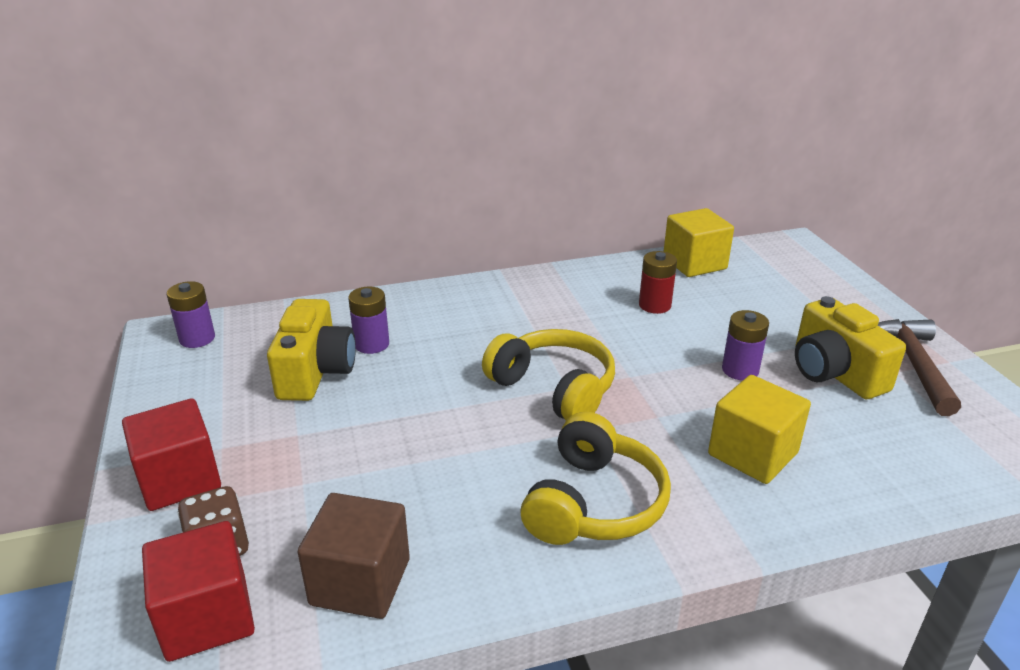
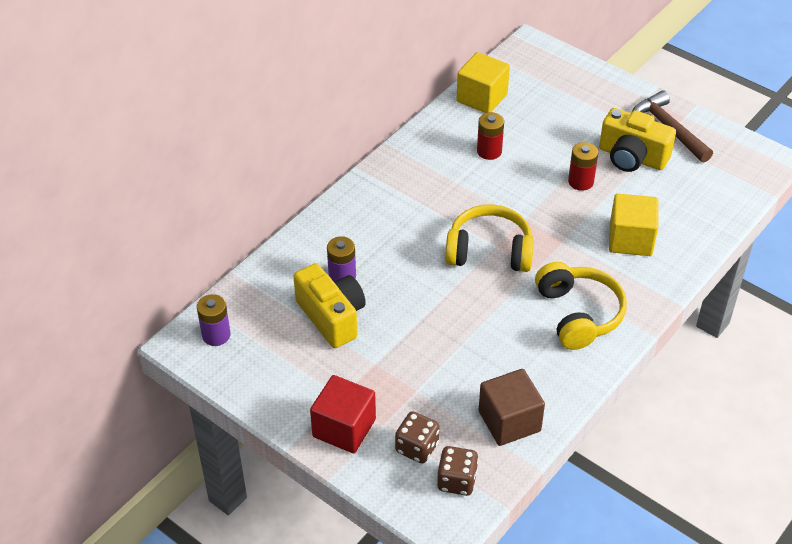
camera: 35 degrees left, 15 degrees up
red cube [142,521,255,662] -> brown dice [437,446,478,496]
purple battery [722,310,769,381] -> red battery [568,142,599,191]

